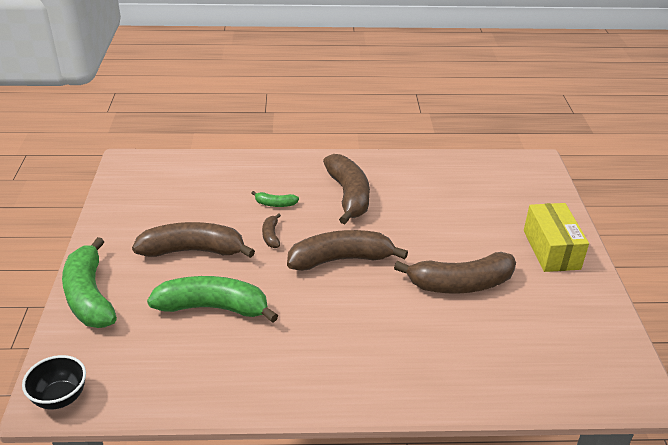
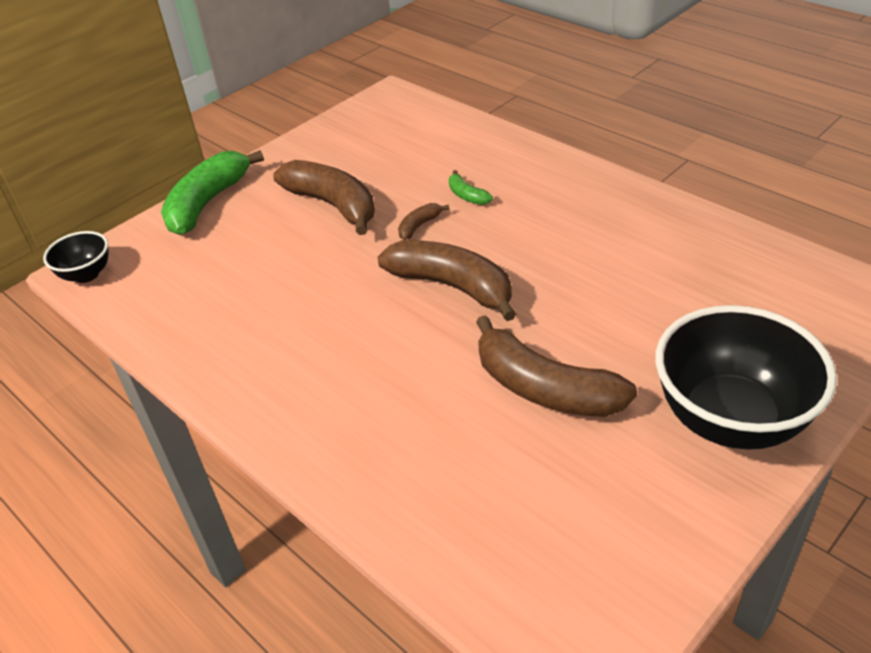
camera: 50 degrees right, 5 degrees up
green banana [147,276,278,323] -> none
brown banana [323,154,370,224] -> none
yellow box [524,203,589,272] -> black bowl [656,305,837,450]

